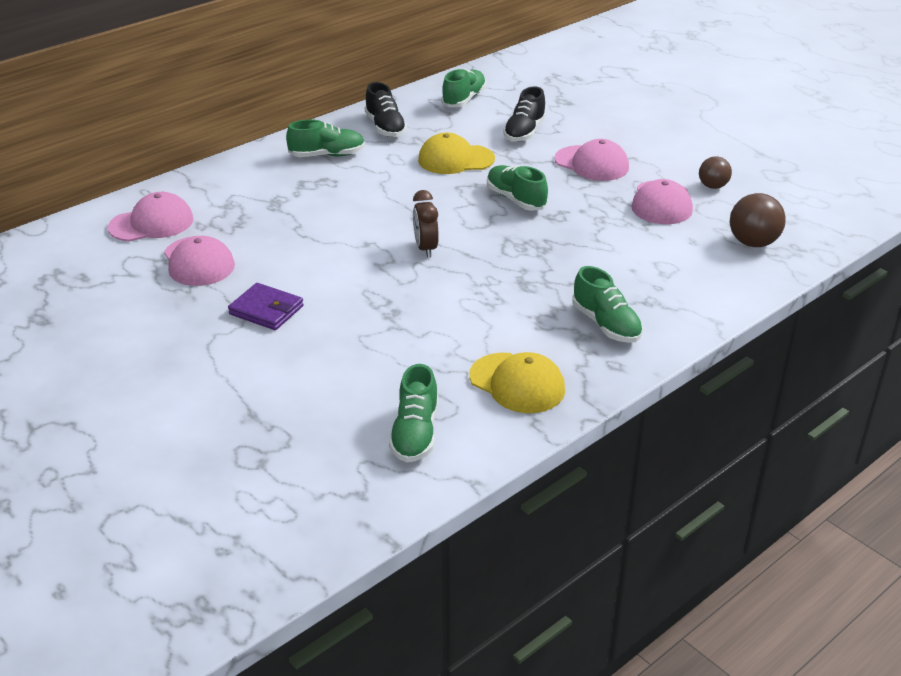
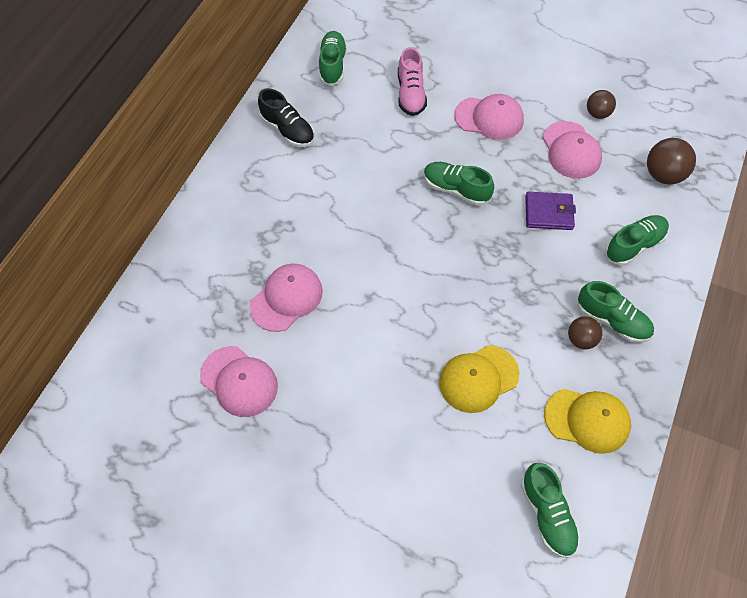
camera: 25 degrees left, 25 degrees up
pink cap [108,192,193,242] -> pink cap moved to [250,264,323,332]
purple wallet [228,283,304,330] -> purple wallet moved to [525,192,576,230]
green shoe [286,119,365,157] -> green shoe moved to [605,215,669,265]
brown clock [413,190,439,258] -> none
yellow cap [418,133,495,174] -> yellow cap moved to [439,345,520,413]
black shoe [503,86,546,142] -> pink shoe [398,47,427,116]
none -> brown ball [568,316,602,349]

